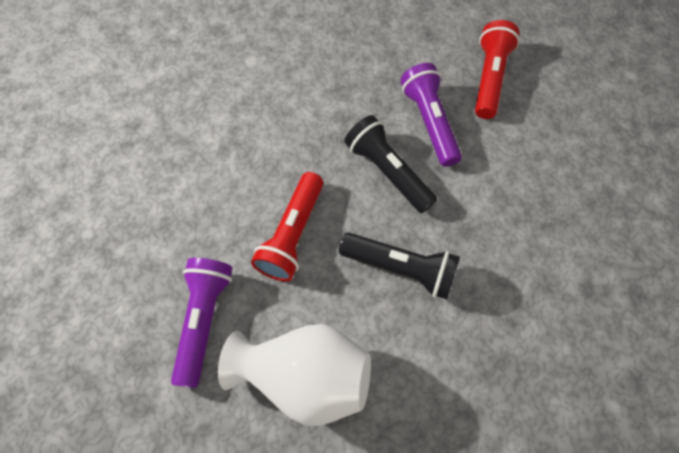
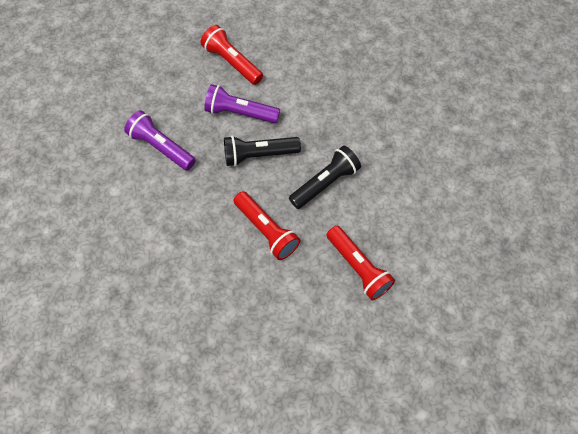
camera: 60 degrees left, 0 degrees up
purple flashlight [171,258,232,388] -> purple flashlight moved to [124,110,196,171]
white vase [218,324,371,426] -> red flashlight [326,226,395,300]

